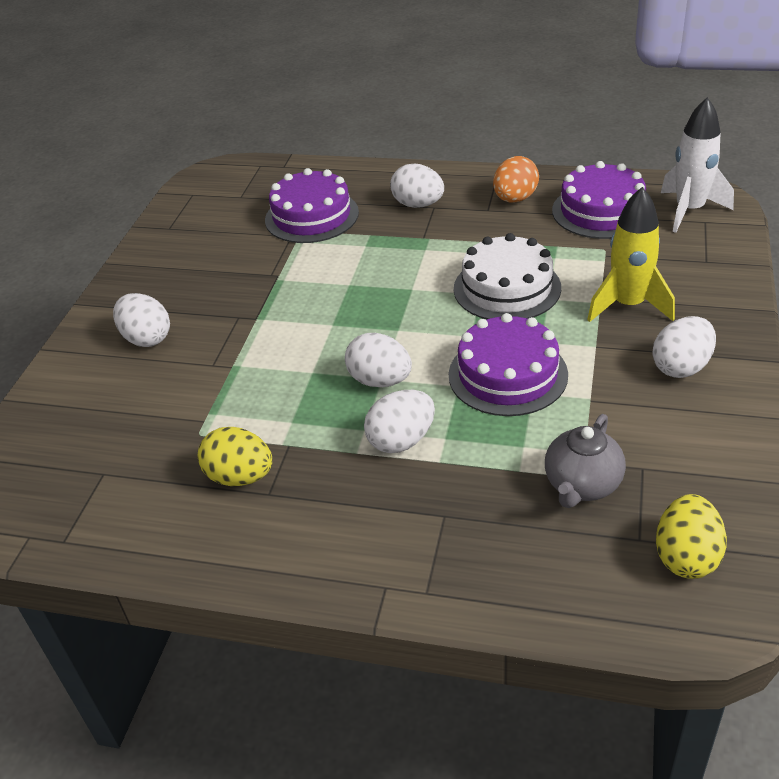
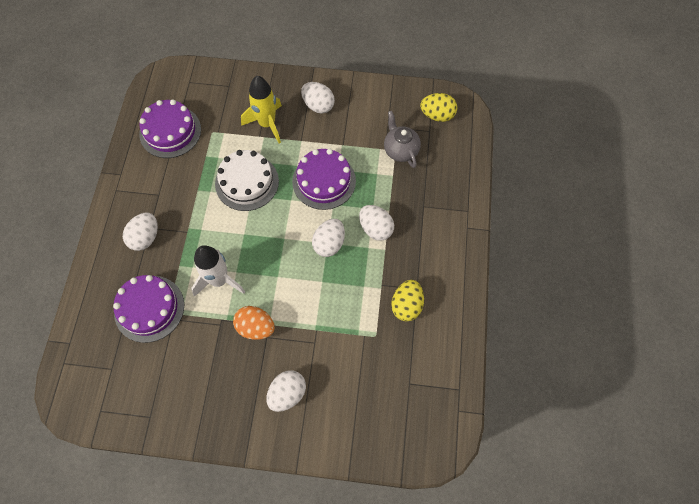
camera: 100 degrees left, 25 degrees up
orange egg [493,156,539,203] -> orange egg moved to [233,306,275,340]
grey teapot [545,414,626,508] -> grey teapot turned 135 degrees counterclockwise [384,111,421,168]
white rocket [661,97,734,233] -> white rocket moved to [191,245,245,297]

